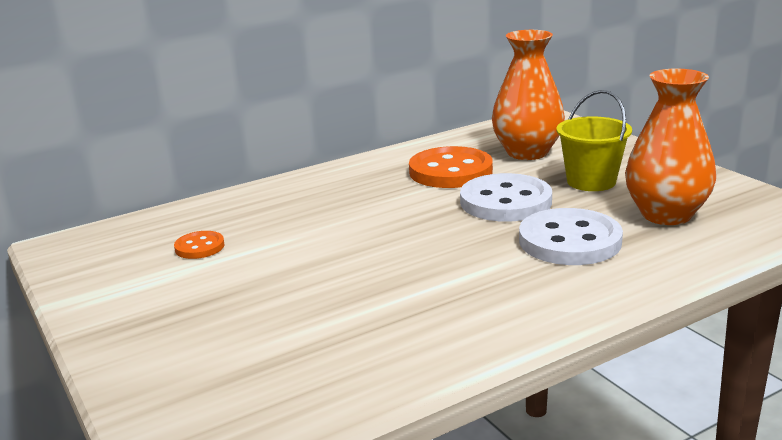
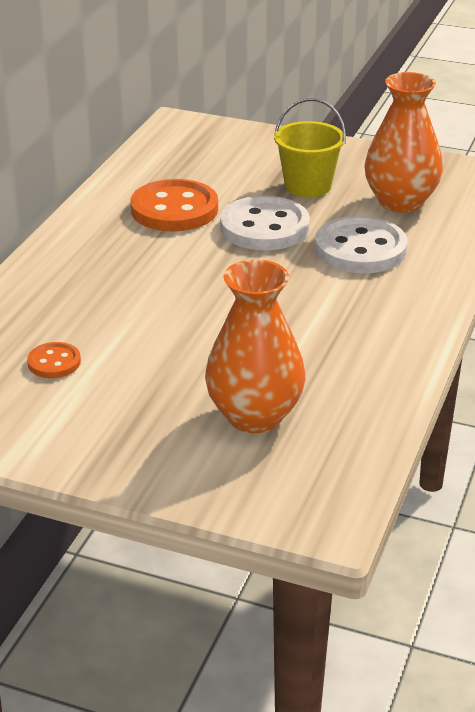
camera: 40 degrees left, 10 degrees up
orange vase [492,30,565,160] -> orange vase moved to [205,259,305,433]

